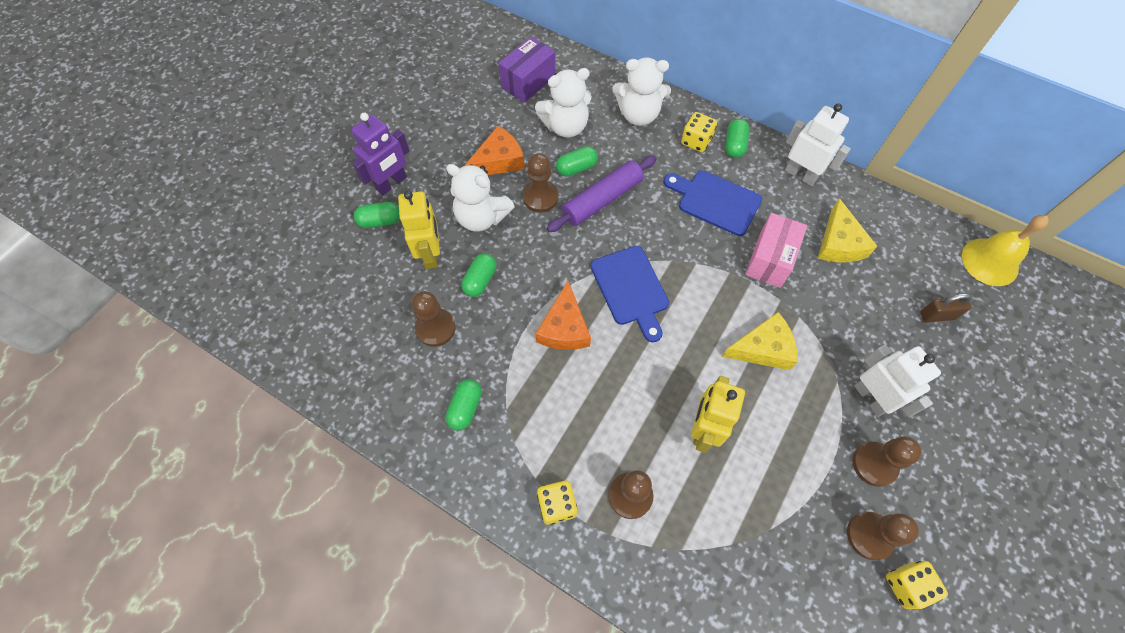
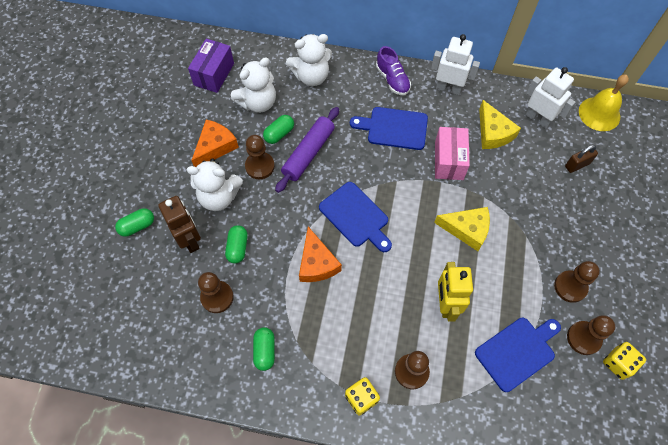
camera: 20 degrees left, 0 degrees up
purple robot [351,113,410,195] -> none
yellow robot [398,191,440,269] -> brown robot [158,196,201,253]
yellow dice [681,112,717,152] -> none
yellow cheese [722,312,798,370] -> yellow cheese turned 45 degrees clockwise [434,207,490,251]
green capsule [725,119,749,158] -> purple shoe [376,46,411,95]
white robot [854,344,941,417] -> white robot moved to [526,67,576,129]
none -> blue cutting board [475,318,561,392]

